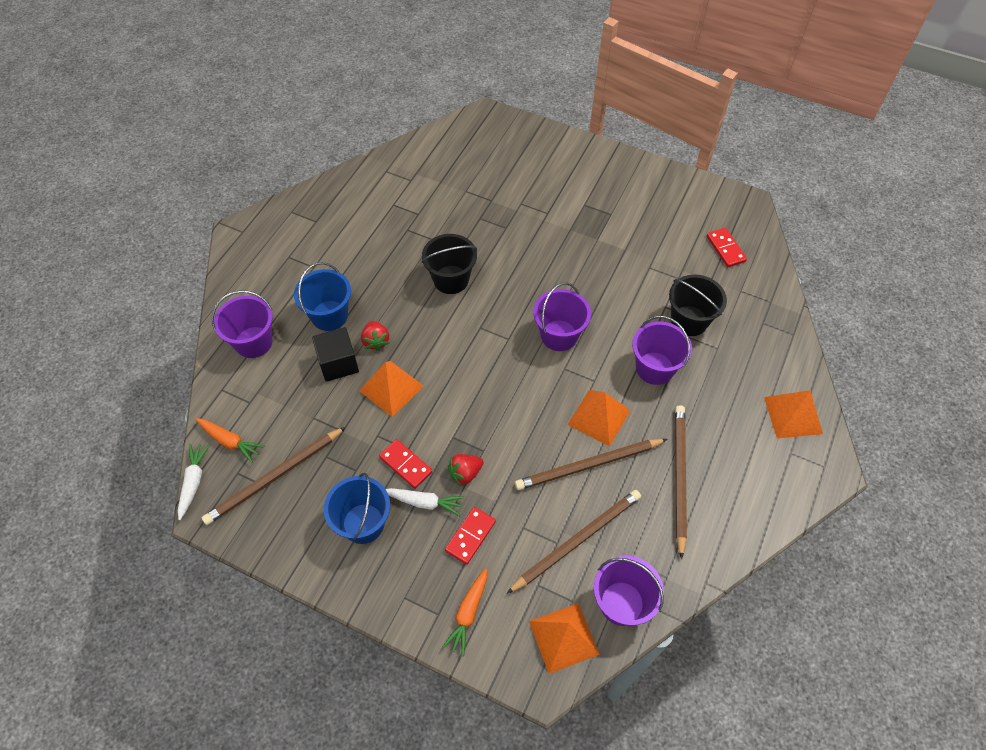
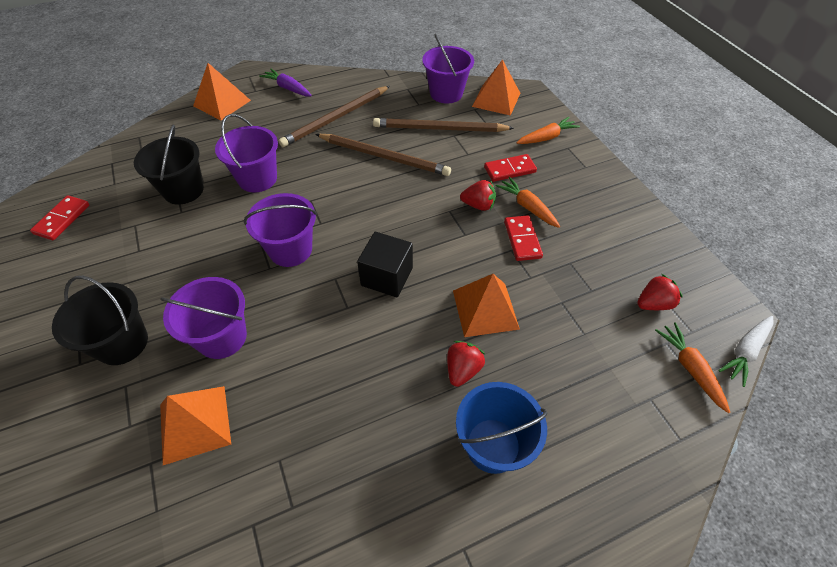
camera: 140 degrees left, 5 degrees down
brown pencil [202,427,346,525] -> red strawberry [637,274,683,310]
purple bucket [212,290,273,358] -> purple bucket moved to [160,277,247,359]
black cube [312,327,359,382] -> black cube moved to [357,232,413,298]
blue bucket [324,473,390,544] -> none
white carrot [386,488,465,516] -> orange carrot [496,177,560,228]
black bucket [422,234,477,294] -> black bucket moved to [52,276,148,365]
orange pyramid [568,390,631,447] -> orange pyramid moved to [160,386,231,465]
none -> purple carrot [259,69,312,96]

